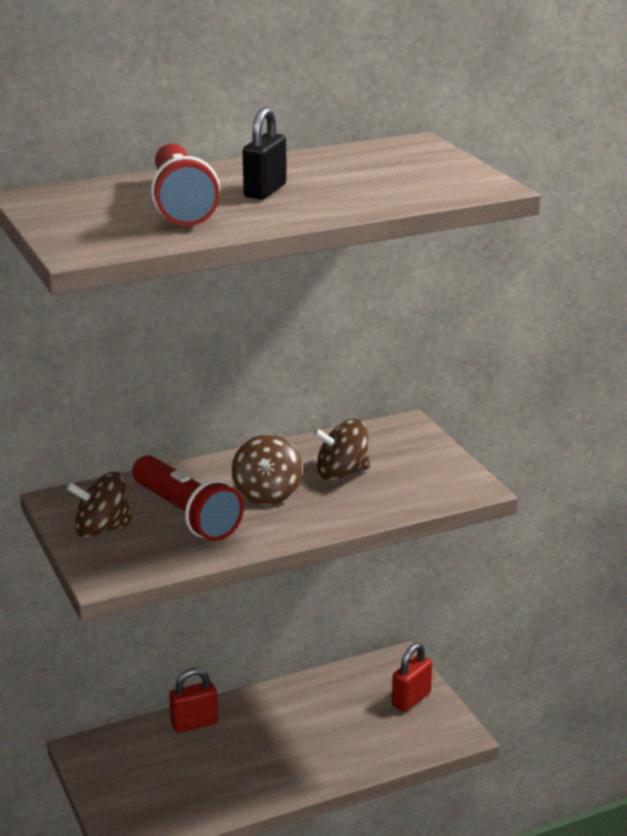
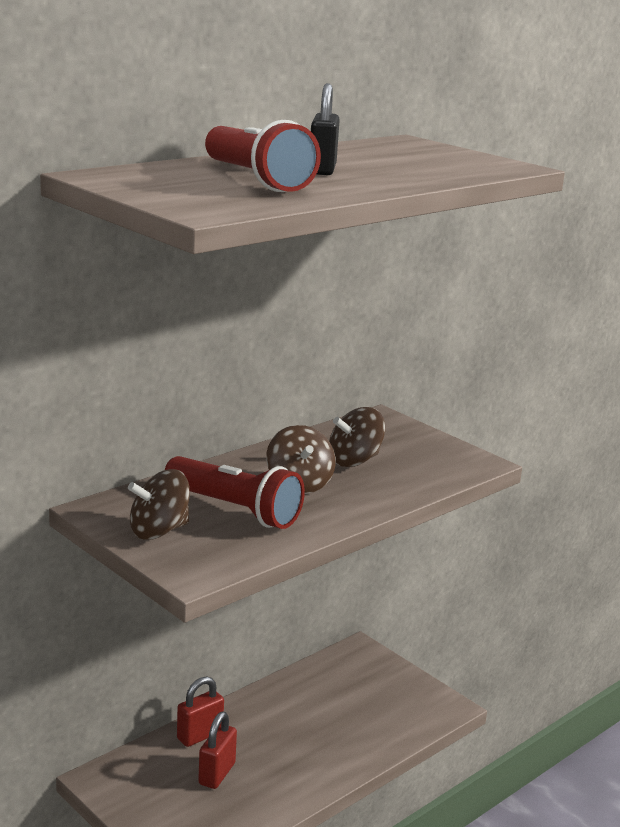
camera: 20 degrees left, 5 degrees down
red padlock [392,643,432,712] -> red padlock moved to [198,712,237,789]

